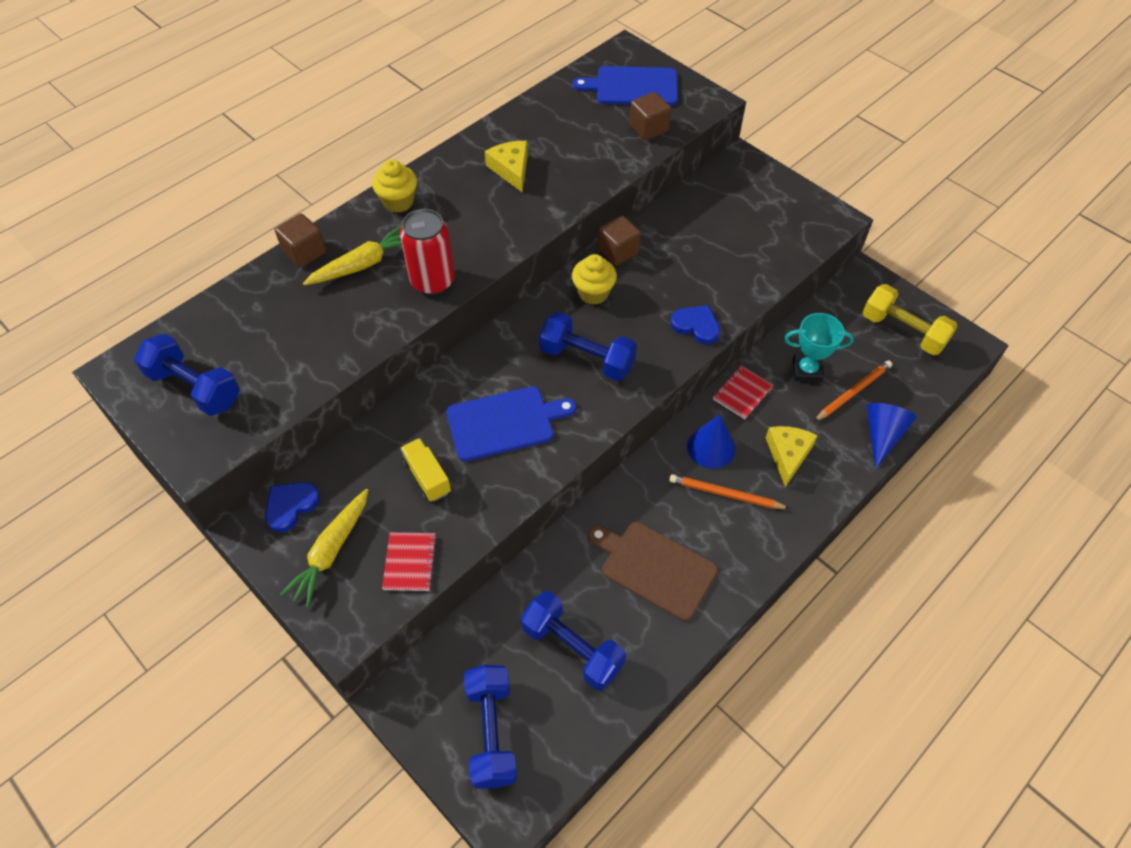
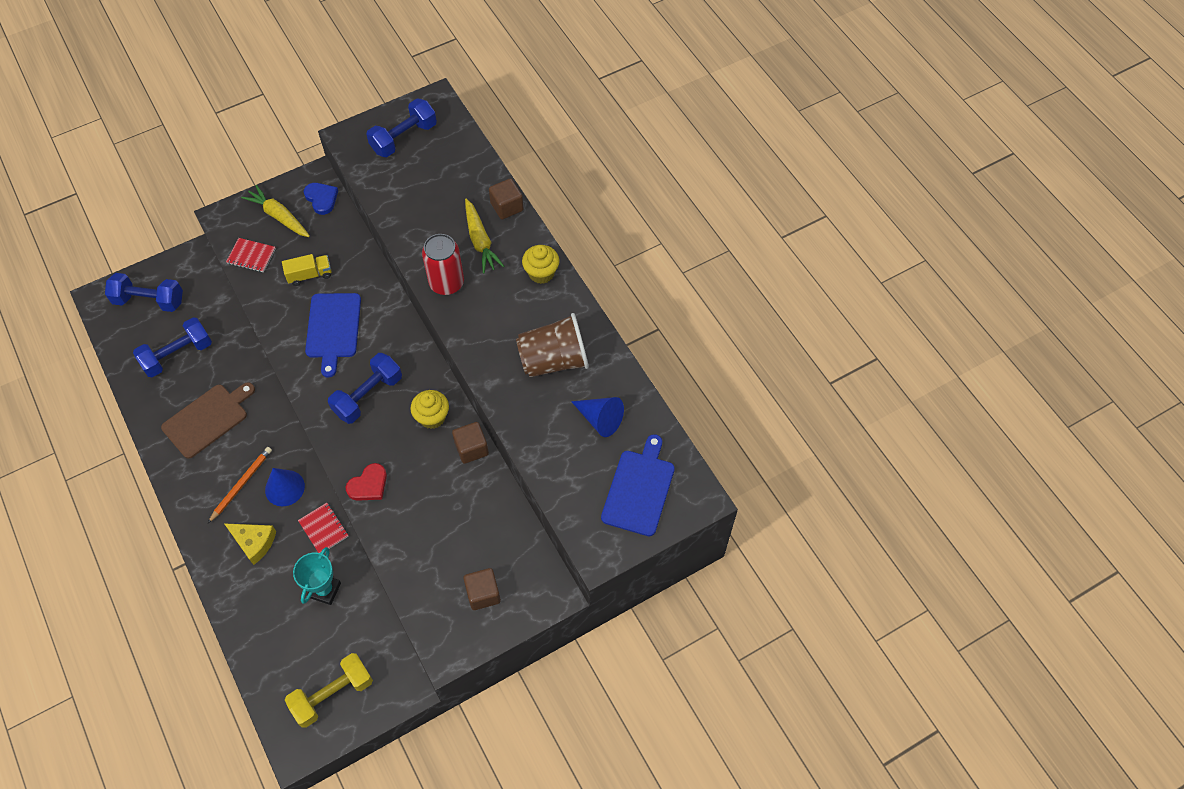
camera: 105 degrees right, 5 degrees up
yellow cheese [485,141,528,193] -> brown cup [516,313,589,377]
brown cube [629,92,671,140] -> brown cube moved to [463,568,501,610]
blue heart [670,305,721,344] -> red heart [346,463,387,501]
orange pencil [814,360,892,422] -> none
blue cone [867,403,917,468] -> blue cone moved to [571,397,624,437]

